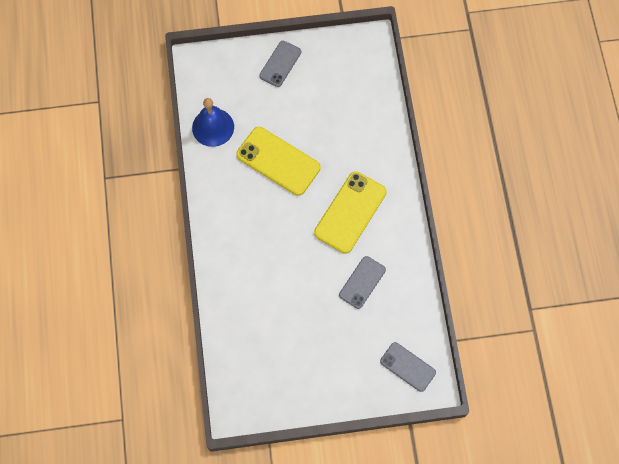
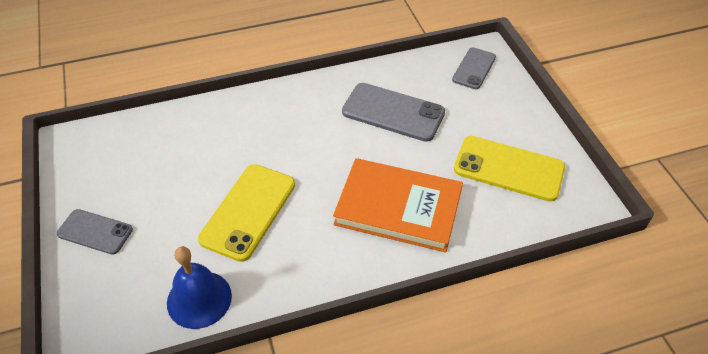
camera: 100 degrees left, 20 degrees down
yellow phone [314,171,387,254] -> yellow phone moved to [454,136,565,202]
grey phone [339,256,386,309] -> grey phone [342,83,445,142], size x1.61
none -> orange book [333,158,463,252]

